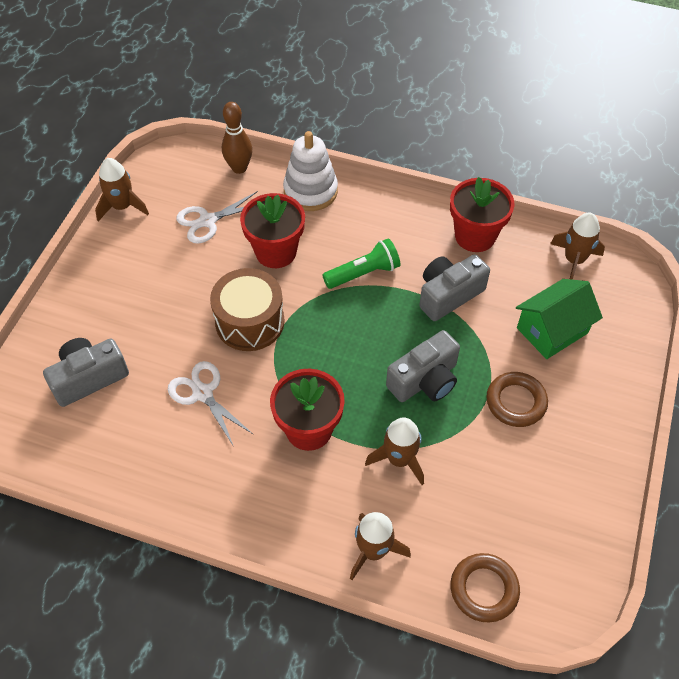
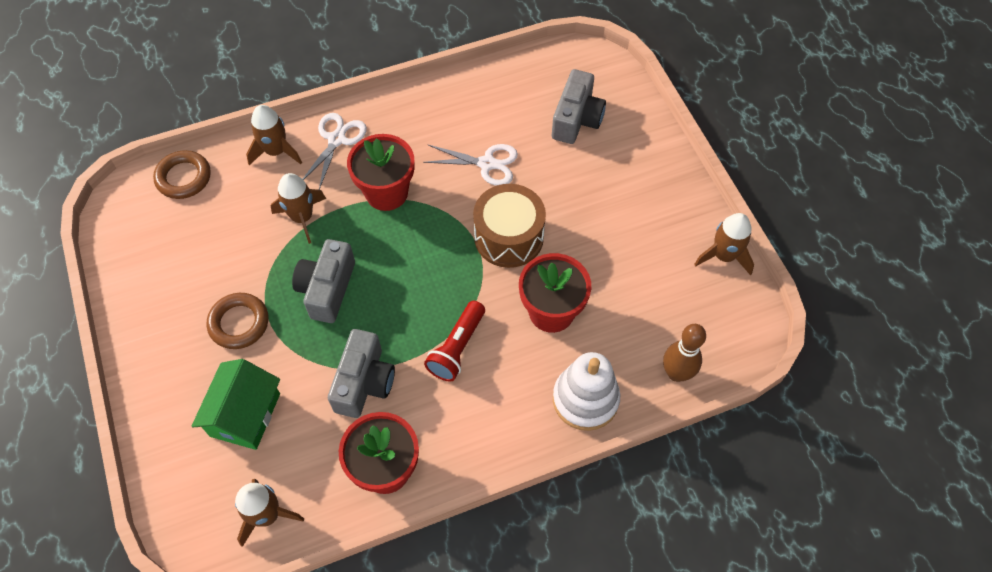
camera: 140 degrees right, 5 degrees up
white scissors [176,191,258,244] -> white scissors moved to [303,113,367,189]
green flashlight [322,238,400,289] -> red flashlight [424,301,485,382]

